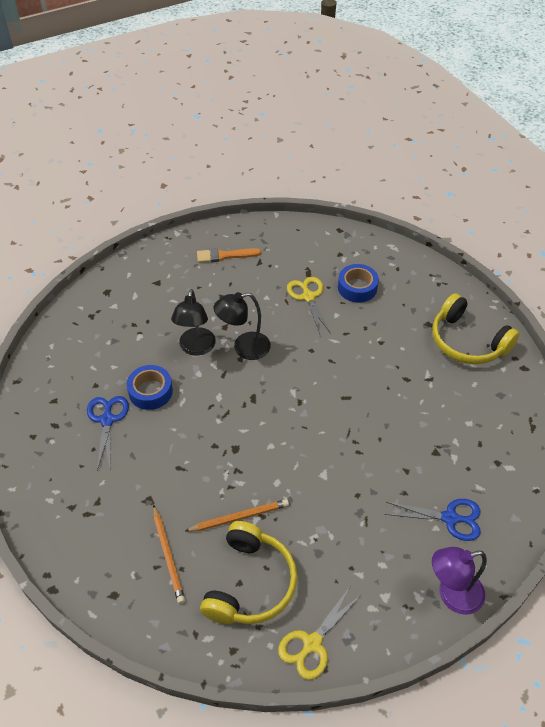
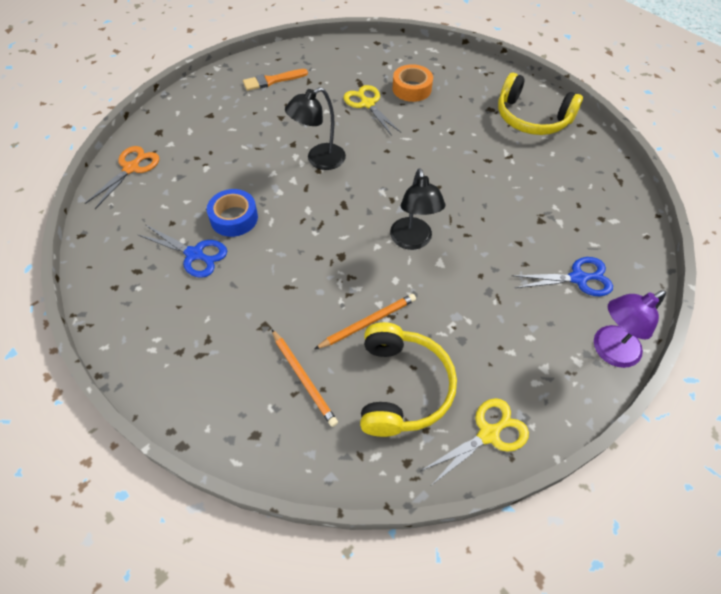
camera: 15 degrees left, 5 degrees up
blue scissors [87,396,129,470] -> blue scissors turned 135 degrees clockwise [138,225,227,278]
black lamp [171,289,216,356] -> black lamp moved to [390,168,445,250]
yellow scissors [278,587,362,680] -> yellow scissors turned 150 degrees counterclockwise [421,398,529,485]
blue tape [338,264,379,303] -> orange tape [392,64,433,102]
none -> orange scissors [85,146,159,209]

